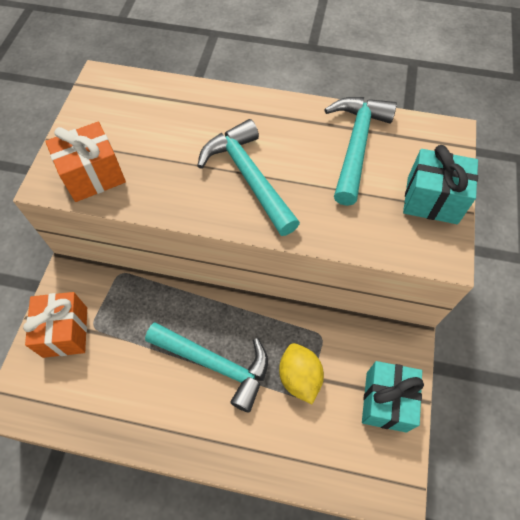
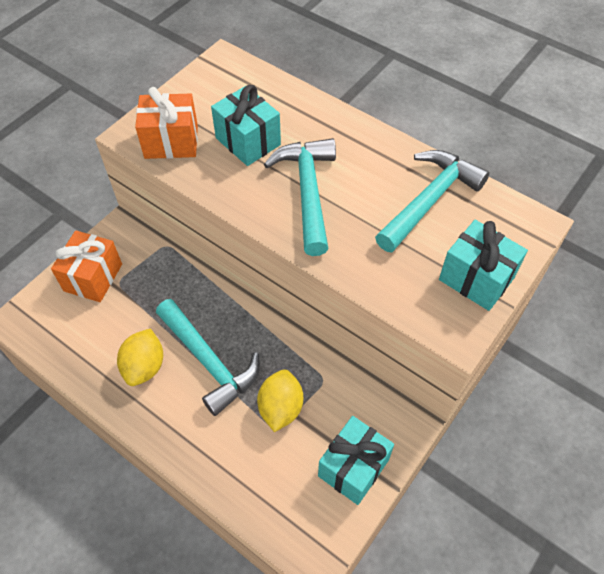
camera: 25 degrees right, 5 degrees down
none -> yellow lemon [117,328,163,386]
none -> turquoise gift [211,85,281,166]

